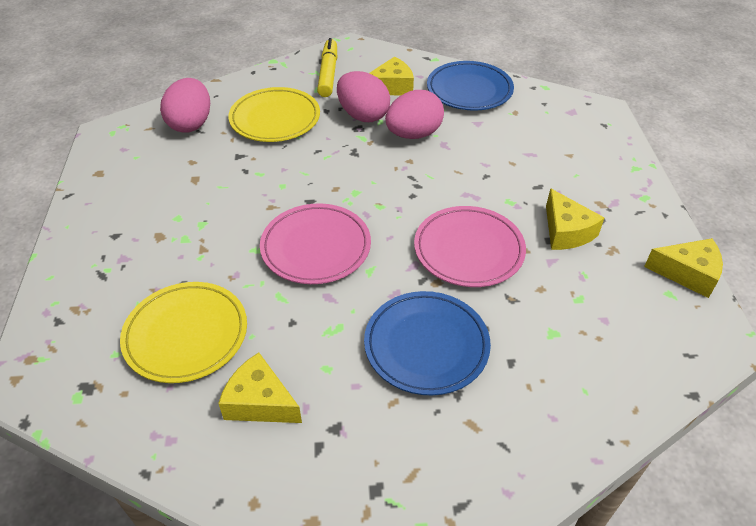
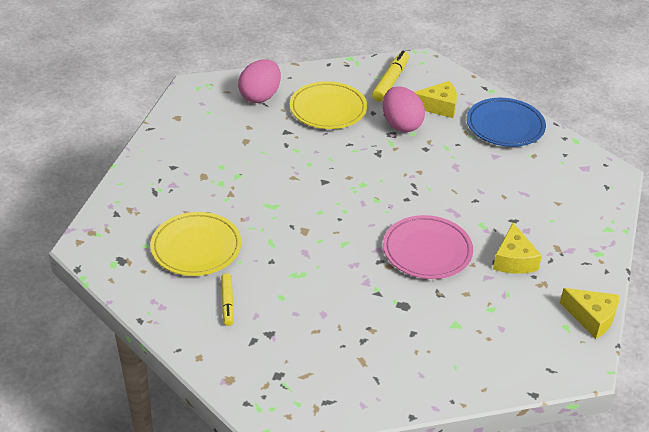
camera: 20 degrees right, 5 degrees down
yellow cheese [218,353,302,423] -> yellow marker [221,273,234,326]
pink plate [260,203,371,284] -> none
blue plate [364,291,491,395] -> none
pink egg [385,90,444,139] -> none

